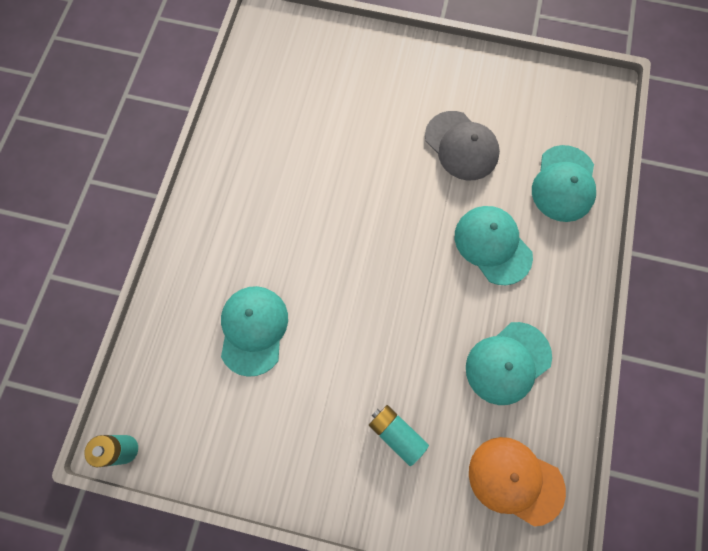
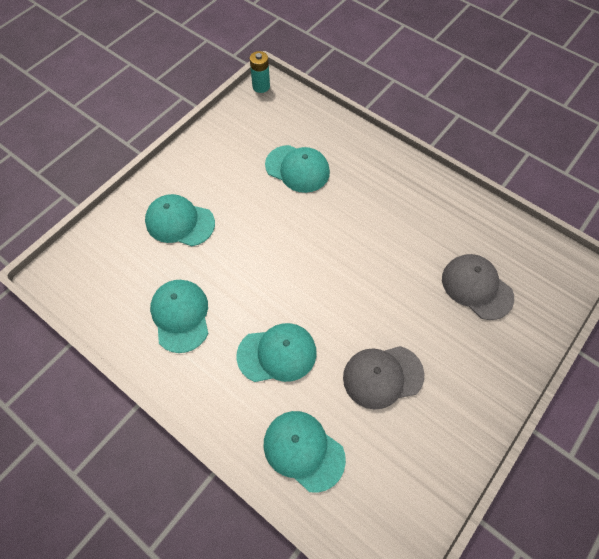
camera: 115 degrees right, 10 degrees down
turquoise battery [369,405,429,466] -> turquoise cap [145,194,215,246]
orange cap [469,437,566,527] -> none
none -> grey cap [442,254,514,320]

